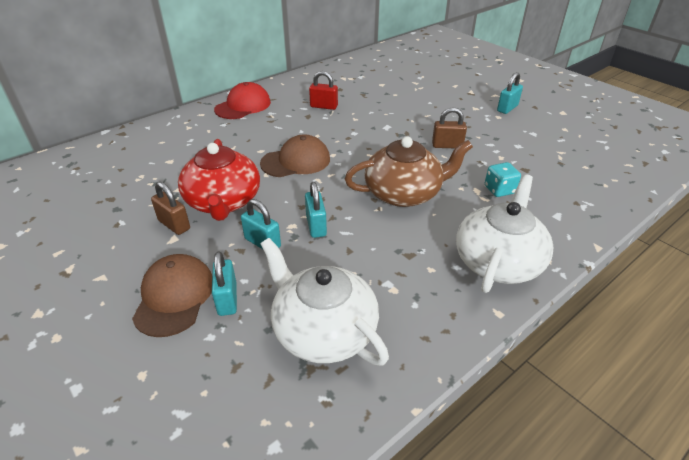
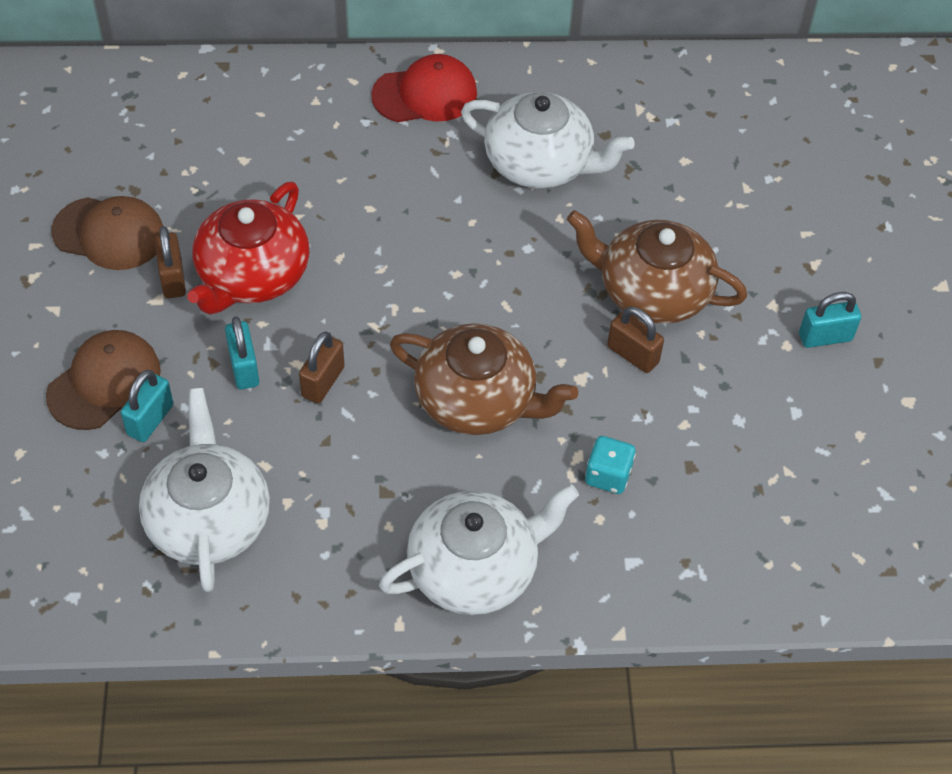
camera: 35 degrees right, 15 degrees up
brown cap [260,134,330,177] -> brown cap moved to [52,196,163,270]
turquoise padlock [305,182,327,238] -> brown padlock [299,331,344,404]
red padlock [309,71,338,110] -> white teapot [461,92,635,189]
none -> brown teapot [567,210,747,324]

